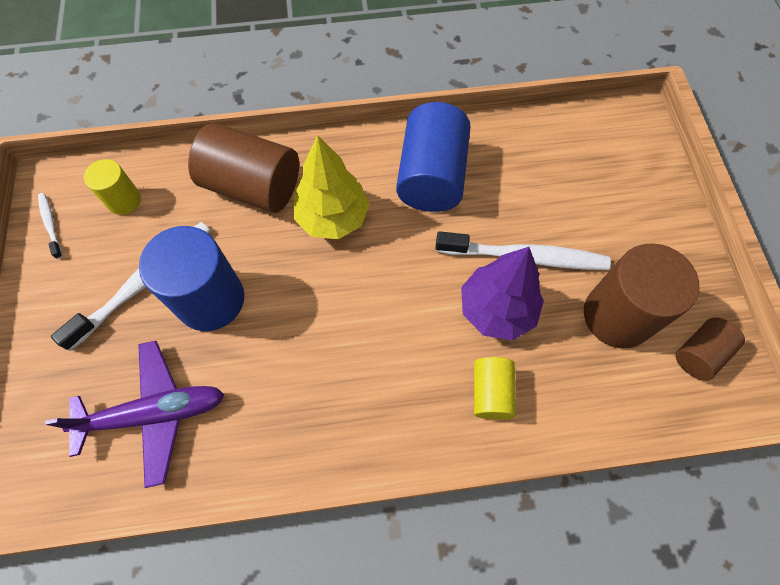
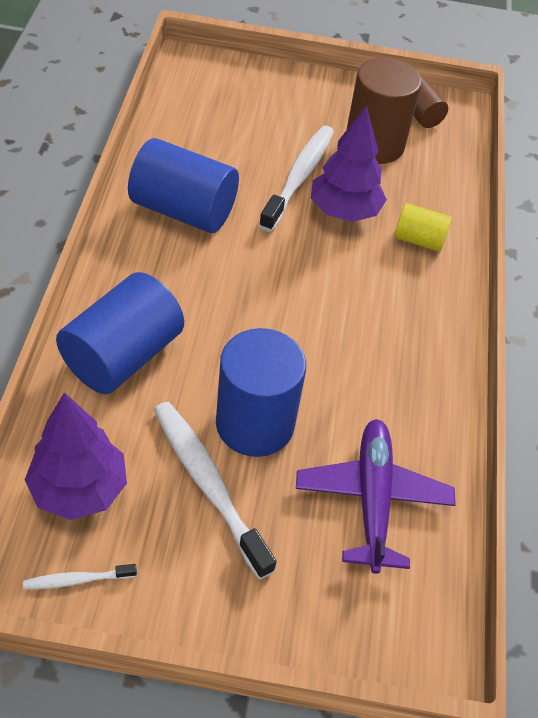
camera: 80 degrees left, 15 degrees down
yellow cylinder [84,159,141,215] -> purple tree [25,392,127,520]
brown cylinder [188,123,299,213] -> blue cylinder [56,272,184,394]
yellow tree [294,135,370,239] -> none

